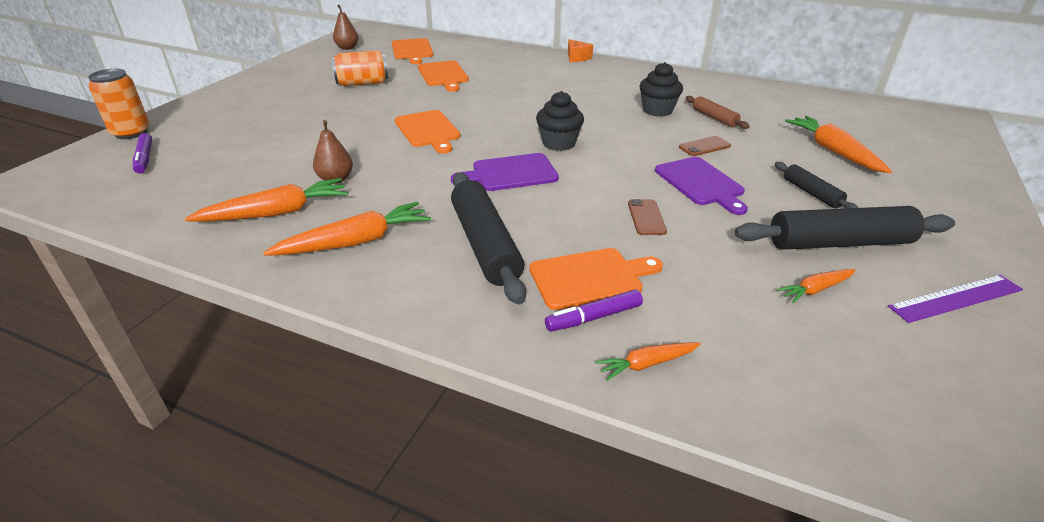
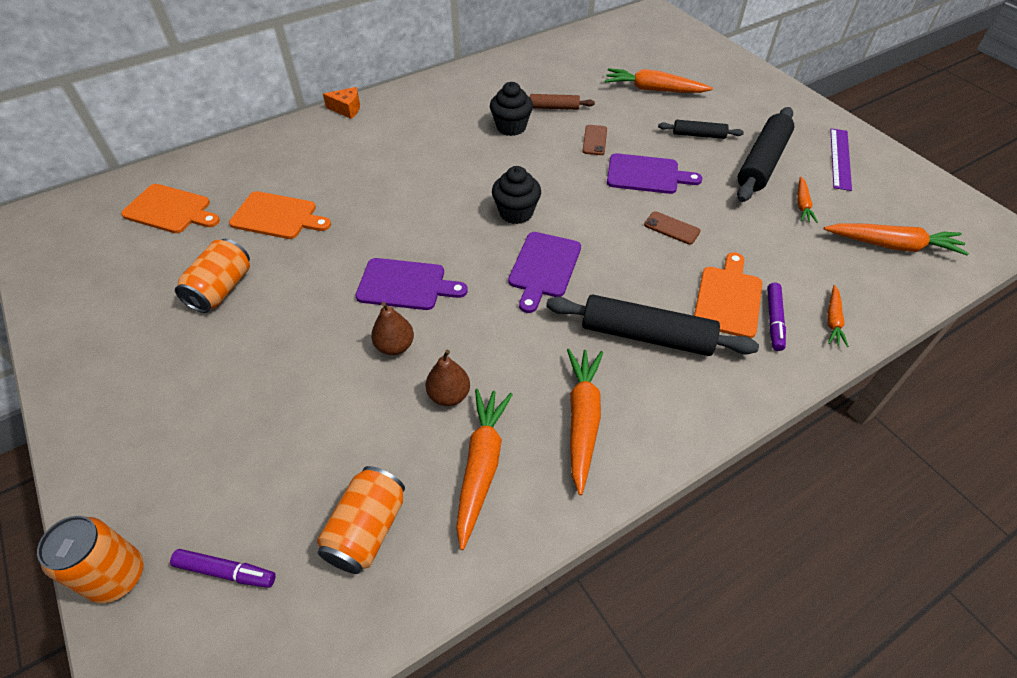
camera: 55 degrees left, 15 degrees up
brown pear [333,5,359,50] -> brown pear moved to [371,302,414,355]
orange cutting board [395,110,460,154] -> purple cutting board [355,258,468,310]
none -> orange can [317,466,405,574]
none -> orange carrot [824,223,969,256]

